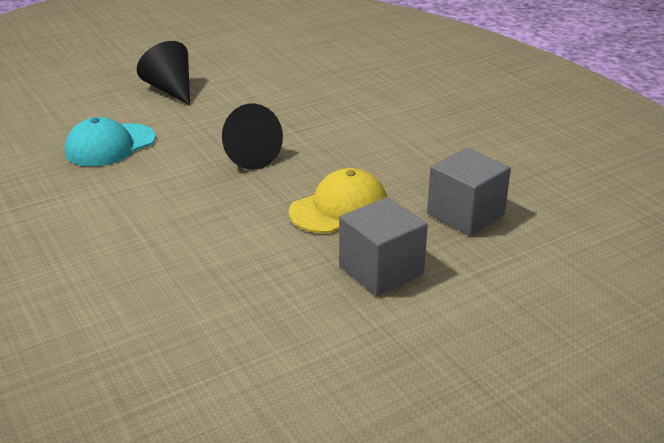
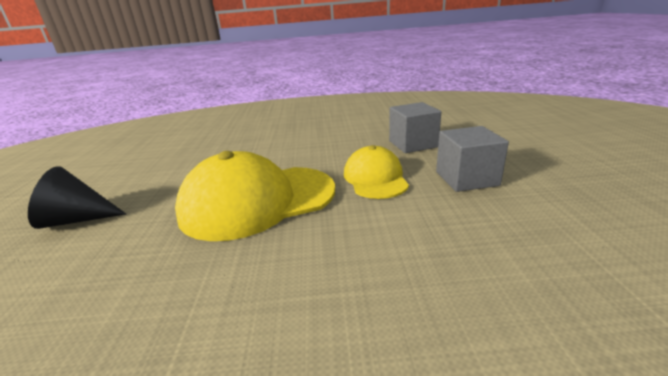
camera: 60 degrees left, 5 degrees down
turquoise cap [65,117,156,167] -> none
black cone [222,104,283,170] -> yellow cap [175,151,335,241]

